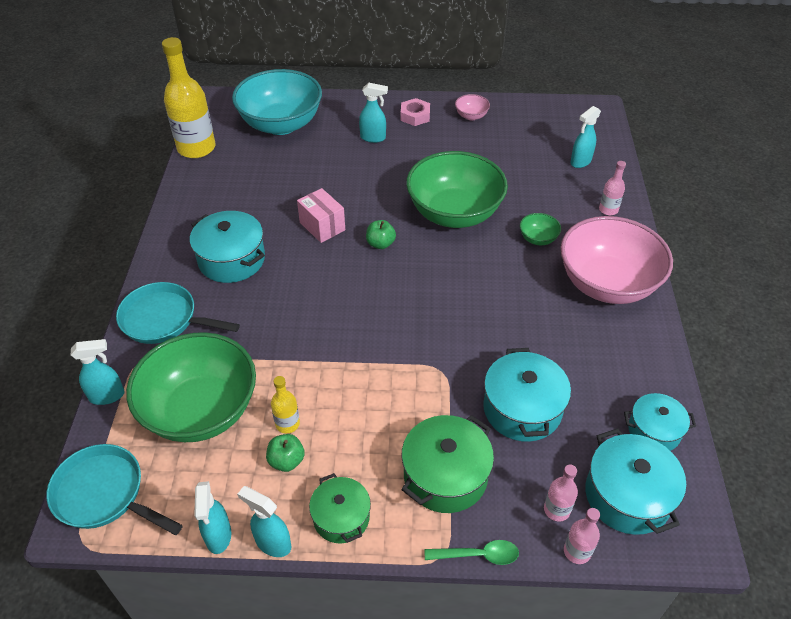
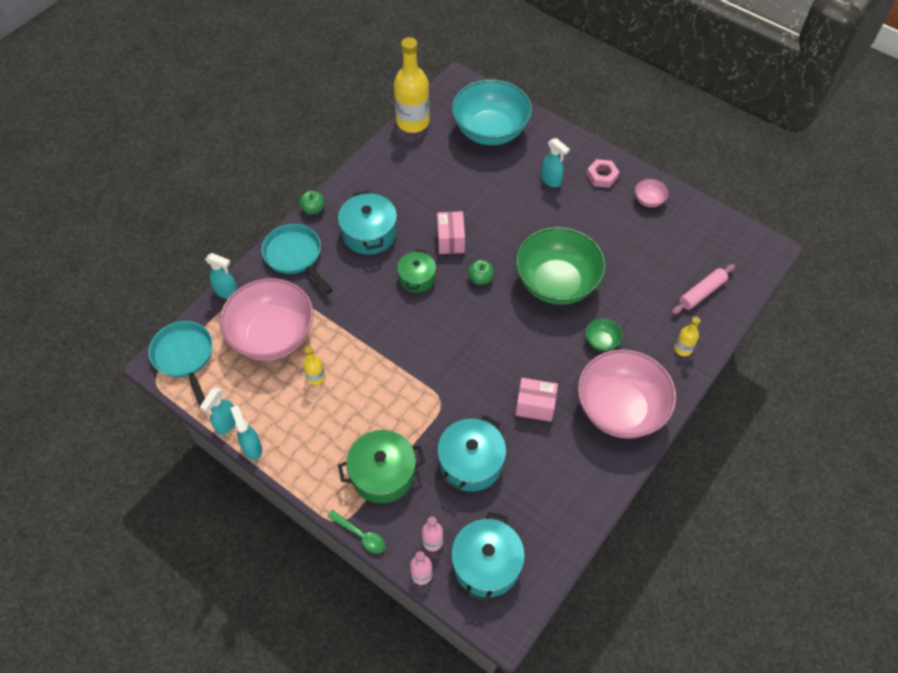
camera: 35 degrees right, 10 degrees up
green bowl [126,332,256,442] -> pink bowl [219,278,314,361]
green apple [266,434,305,472] -> green apple moved to [299,190,324,215]
green pot [309,473,371,543] -> green pot moved to [397,249,436,293]
turquoise spray bottle [570,106,601,168] -> pink rolling pin [672,264,735,314]
pink bottle [599,161,626,216] -> yellow bottle [674,317,700,356]
turquoise pot [624,393,696,451] -> none
none -> pink box [515,378,558,422]

